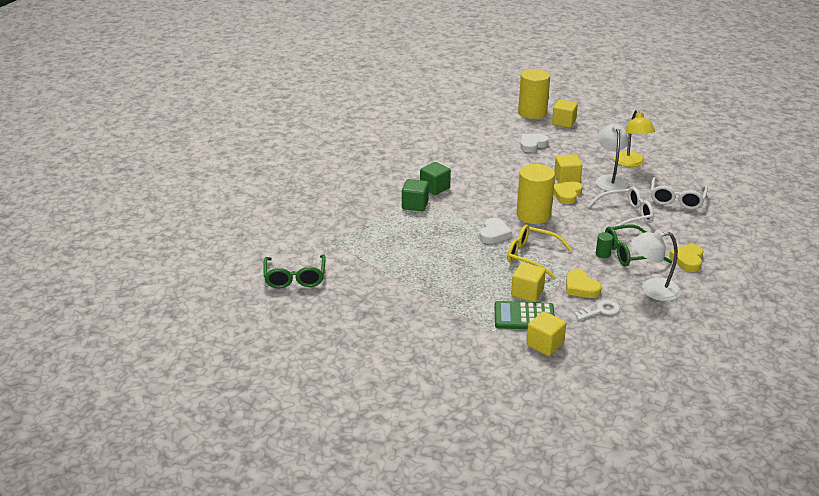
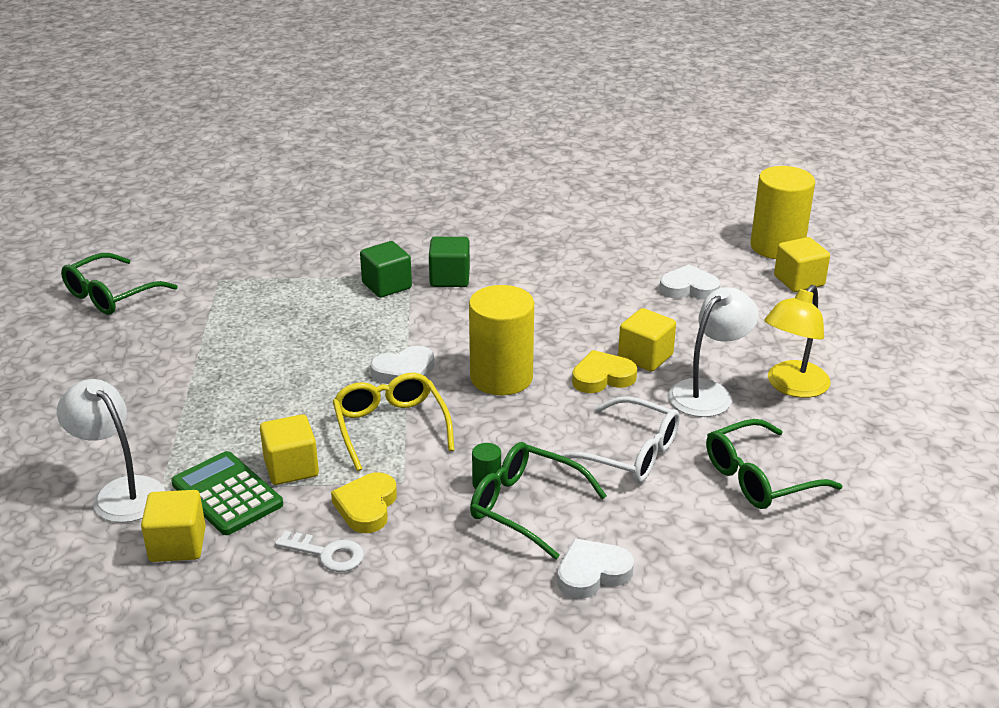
camera: 45 degrees right, 0 degrees up
white lamp [631,230,681,301] -> white lamp moved to [57,379,165,523]
white glasses [651,177,708,209] -> green glasses [706,419,843,509]
yellow heart [669,244,704,272] -> white heart [557,538,634,599]

